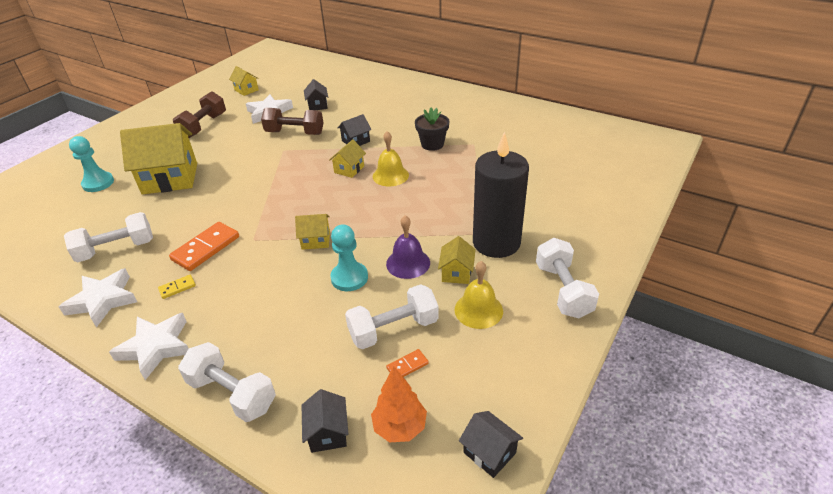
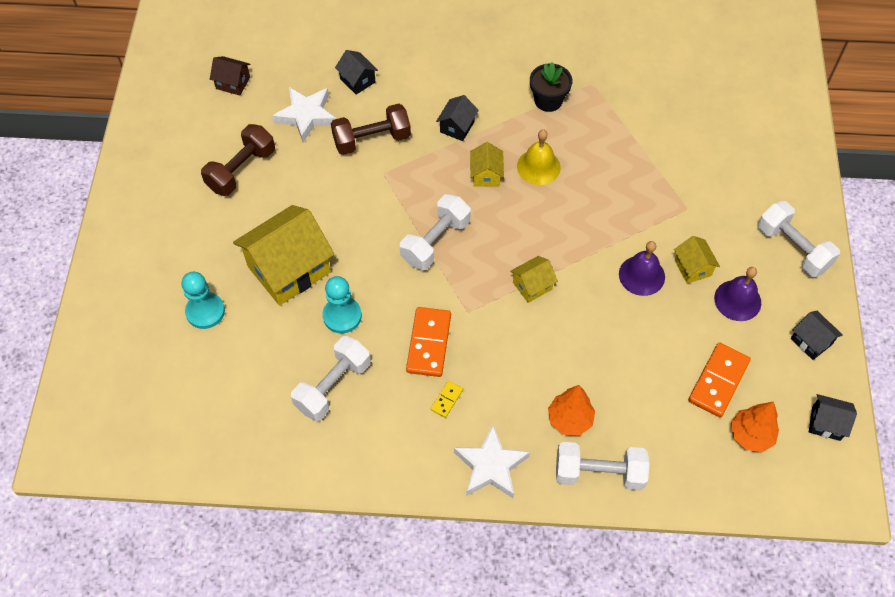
camera: 30 degrees left, 20 degrees up
white star [58,268,137,328] -> none
brown dumbbell [173,91,226,138] -> brown dumbbell turned 45 degrees clockwise [201,124,275,196]
yellow house [229,66,259,96] -> brown house [210,56,250,96]
black house [302,389,349,453] -> black house moved to [791,311,843,360]
turquoise pawn [330,224,368,291] -> turquoise pawn moved to [323,276,362,333]
white dumbbell [345,284,439,349] -> white dumbbell moved to [400,194,471,270]
orange domino [386,349,429,377] -> orange domino [688,342,751,417], size x2.05
yellow bell [455,261,503,329] -> purple bell [714,267,761,321]
black candle [473,132,529,258] -> none
none -> orange tree [548,385,595,436]

